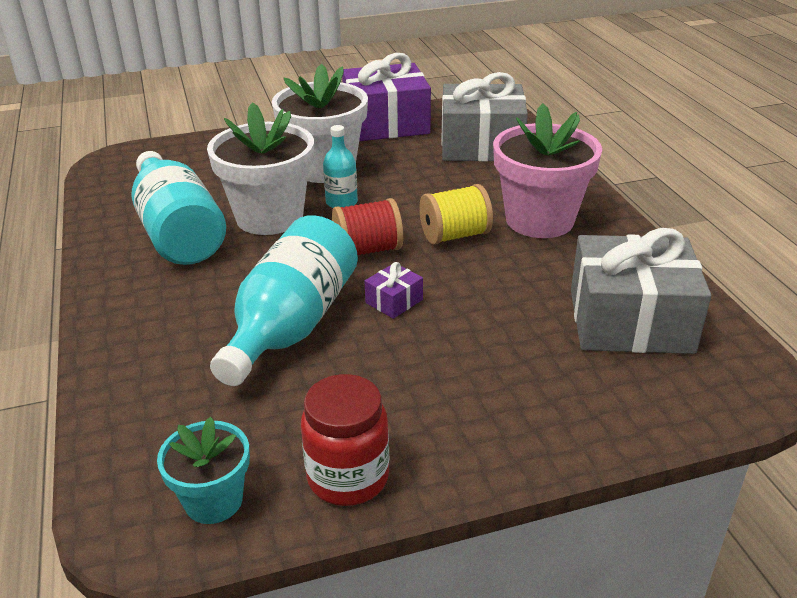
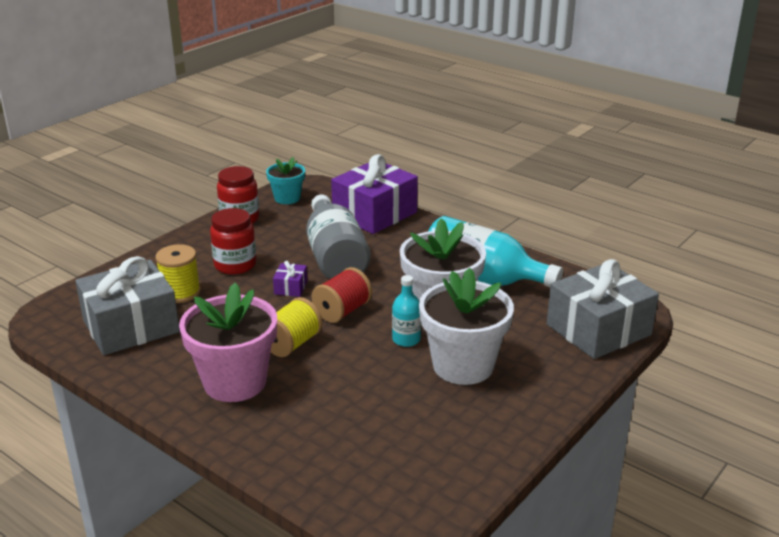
camera: 145 degrees right, 5 degrees down
turquoise bottle [210,215,358,386] -> grey bottle [306,194,371,279]
purple gift [342,53,431,141] -> purple gift moved to [331,154,418,234]
grey gift [441,72,528,162] -> grey gift moved to [547,259,659,359]
none -> yellow spool [155,244,201,303]
none -> red jar [210,208,256,275]

